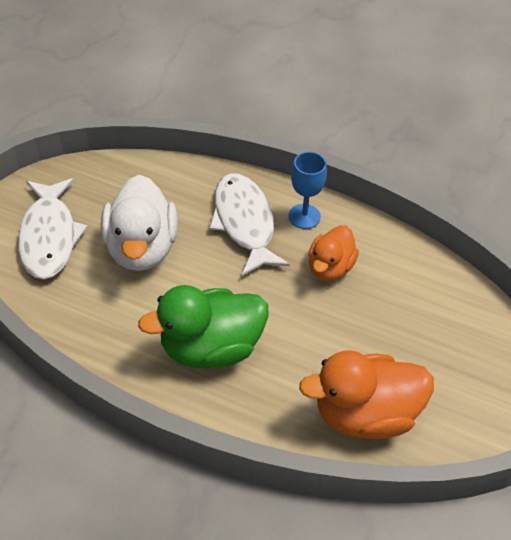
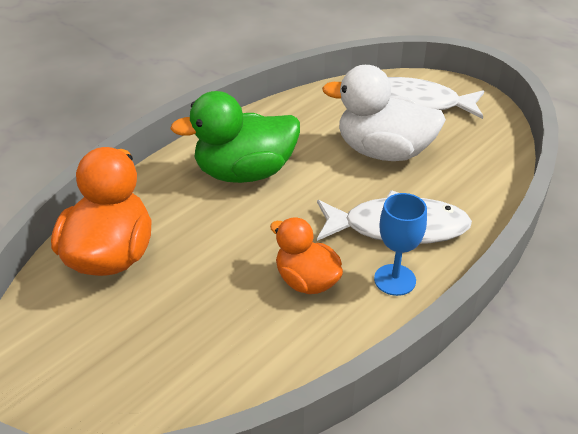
camera: 110 degrees right, 10 degrees down
green duck [138,285,269,368] -> green duck turned 105 degrees counterclockwise [170,91,300,183]

